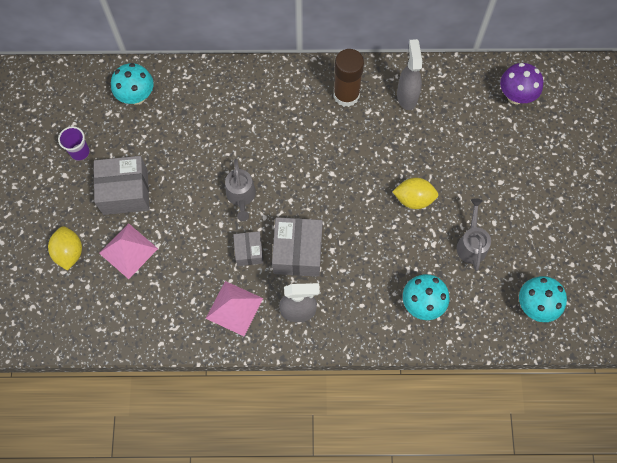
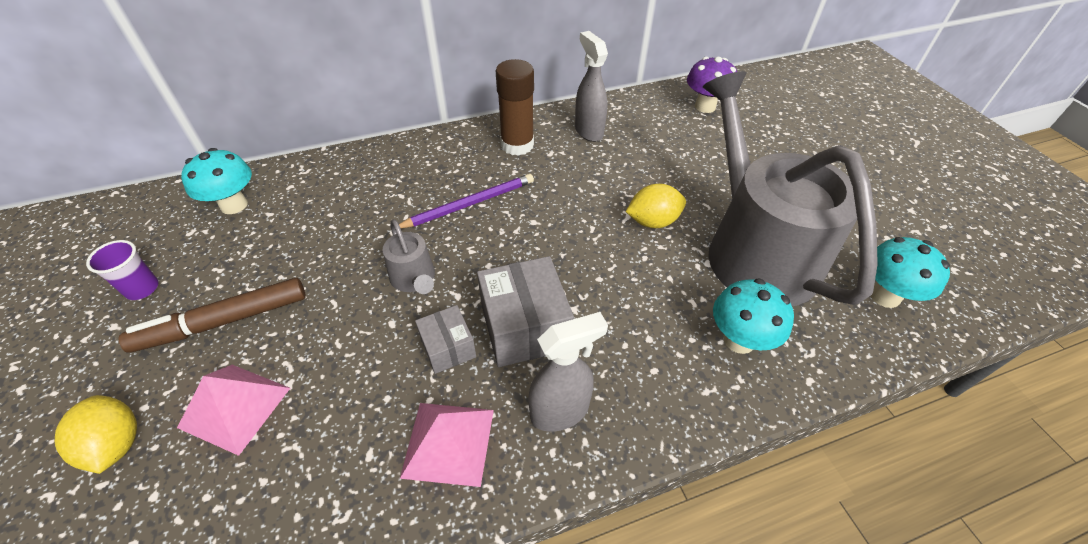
camera: 20 degrees left, 20 degrees down
grey box [94,156,149,215] -> brown marker [119,278,306,353]
grey watering can [456,199,491,271] -> grey watering can [703,71,878,306], size x2.50
none -> purple pencil [399,174,534,229]

